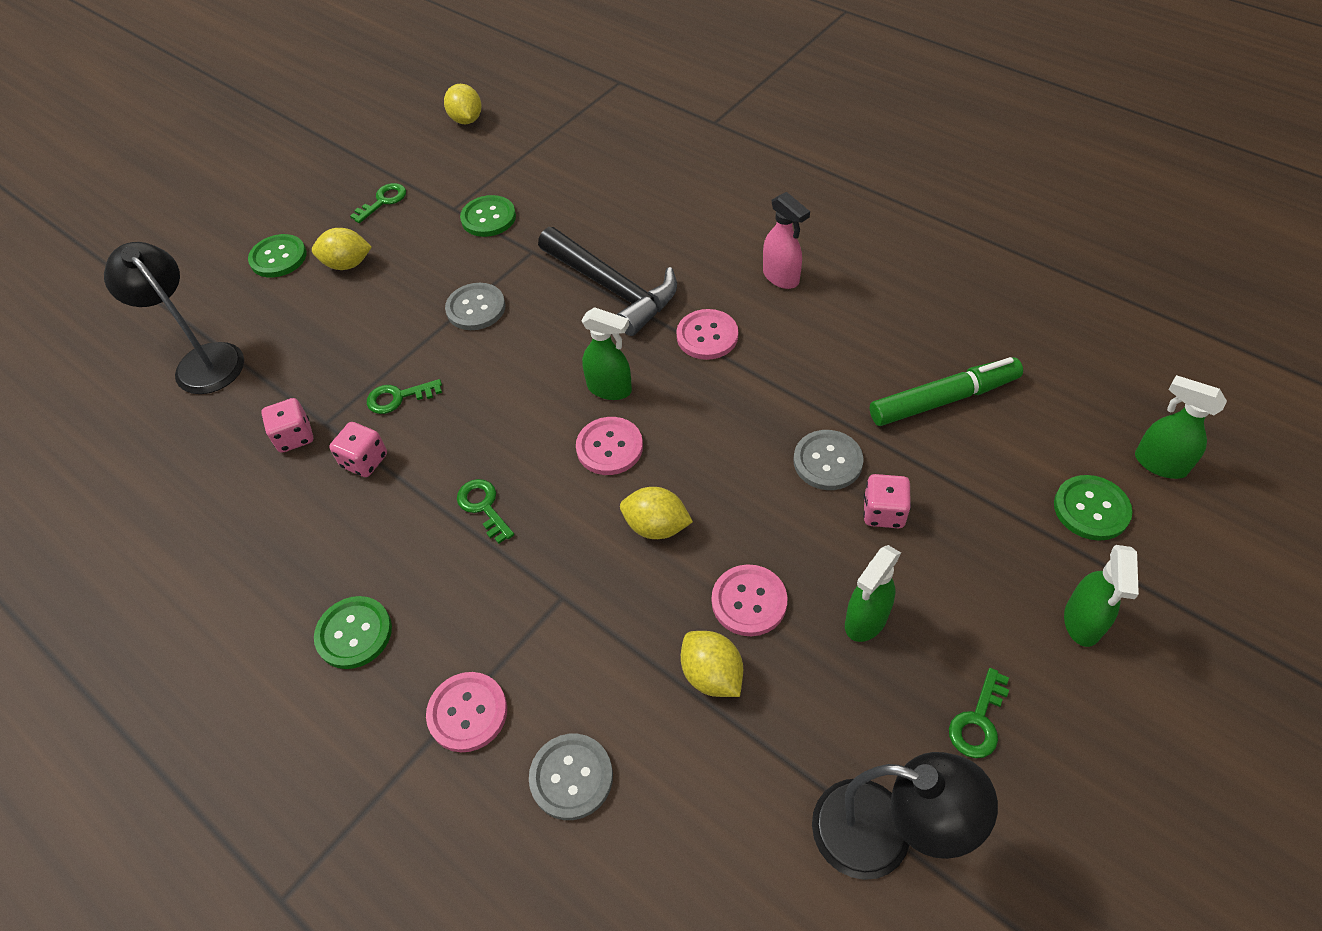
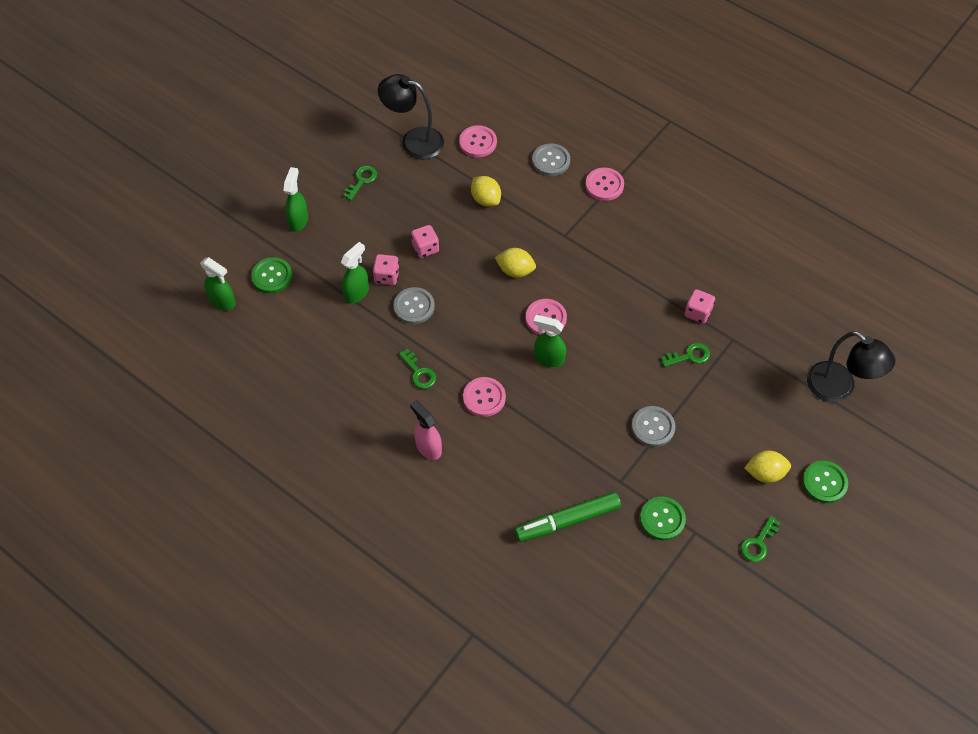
camera: 175 degrees right, 5 degrees up
pink dice [261,398,313,453] -> pink dice moved to [411,225,439,258]
green button [314,596,392,669] -> none
yellow lemon [444,84,482,124] -> none
green key [457,479,514,544] -> green key moved to [399,349,436,389]
black hammer [538,227,677,336] -> none
pink button [712,564,788,636] -> pink button moved to [459,125,497,157]
green spray bottle [845,545,901,642] -> green spray bottle moved to [340,242,369,304]
green marker [870,357,1023,426] -> green marker moved to [515,492,621,542]

